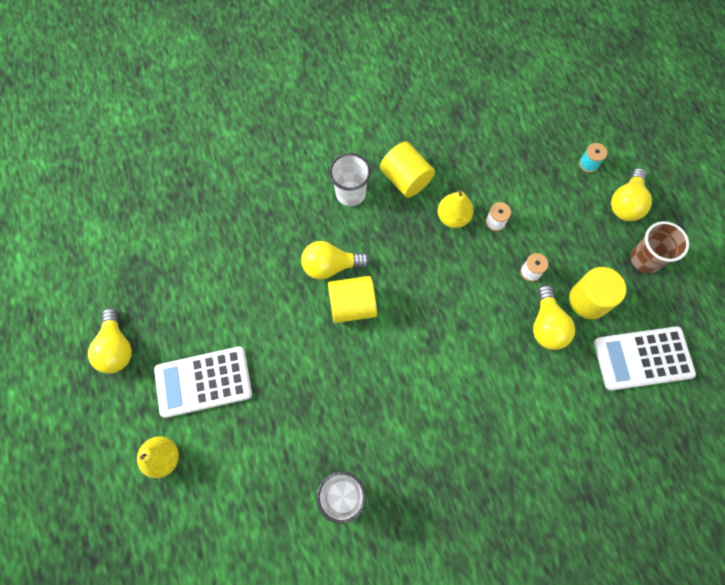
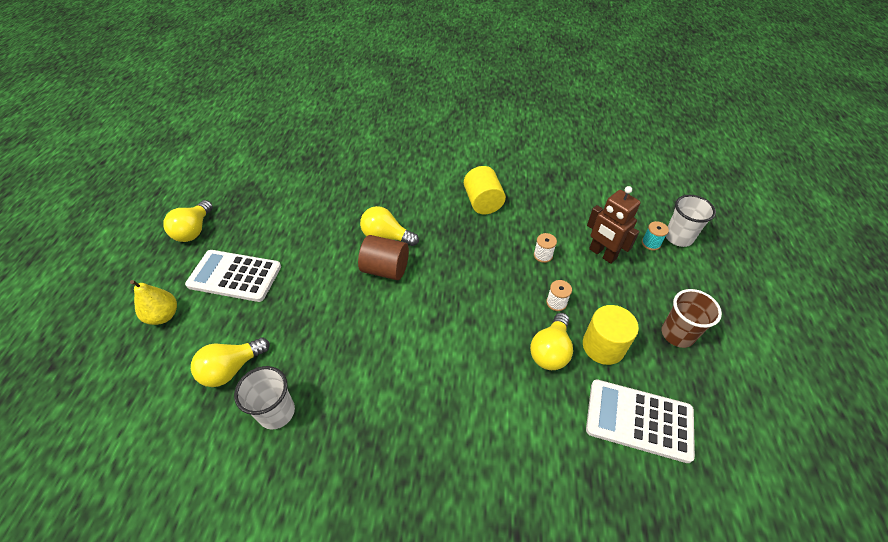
camera: 25 degrees right, 20 degrees down
yellow cylinder [328,276,377,323] -> brown cylinder [358,235,409,280]
white cup [329,153,371,206] -> white cup moved to [666,195,716,247]
yellow pear [438,190,473,228] -> none
yellow light bulb [611,168,652,221] -> yellow light bulb moved to [191,337,270,387]
none -> brown robot [587,186,641,264]

